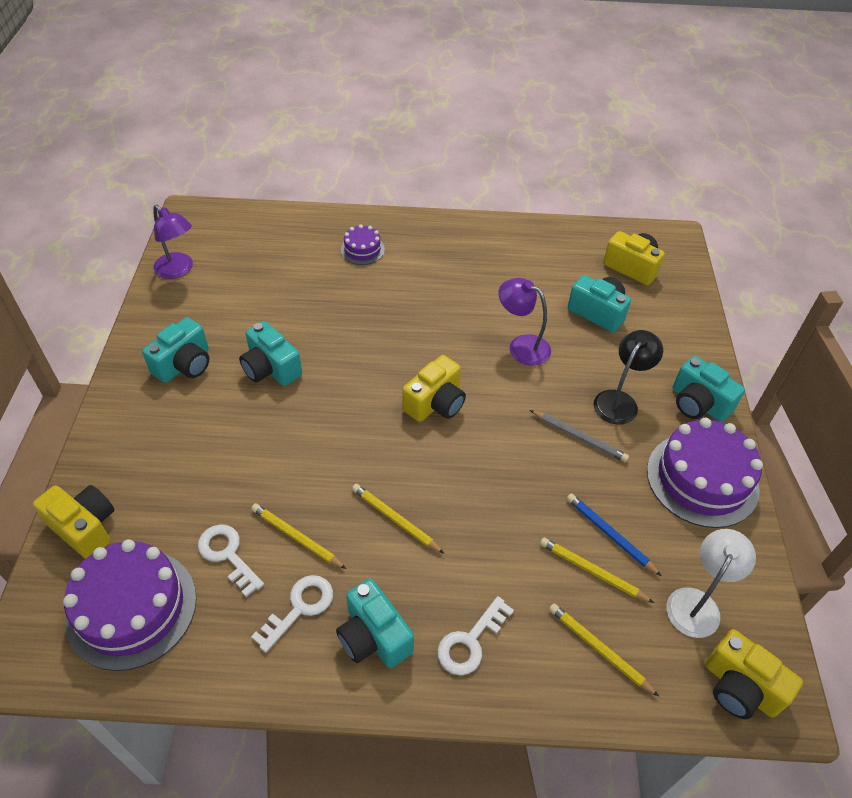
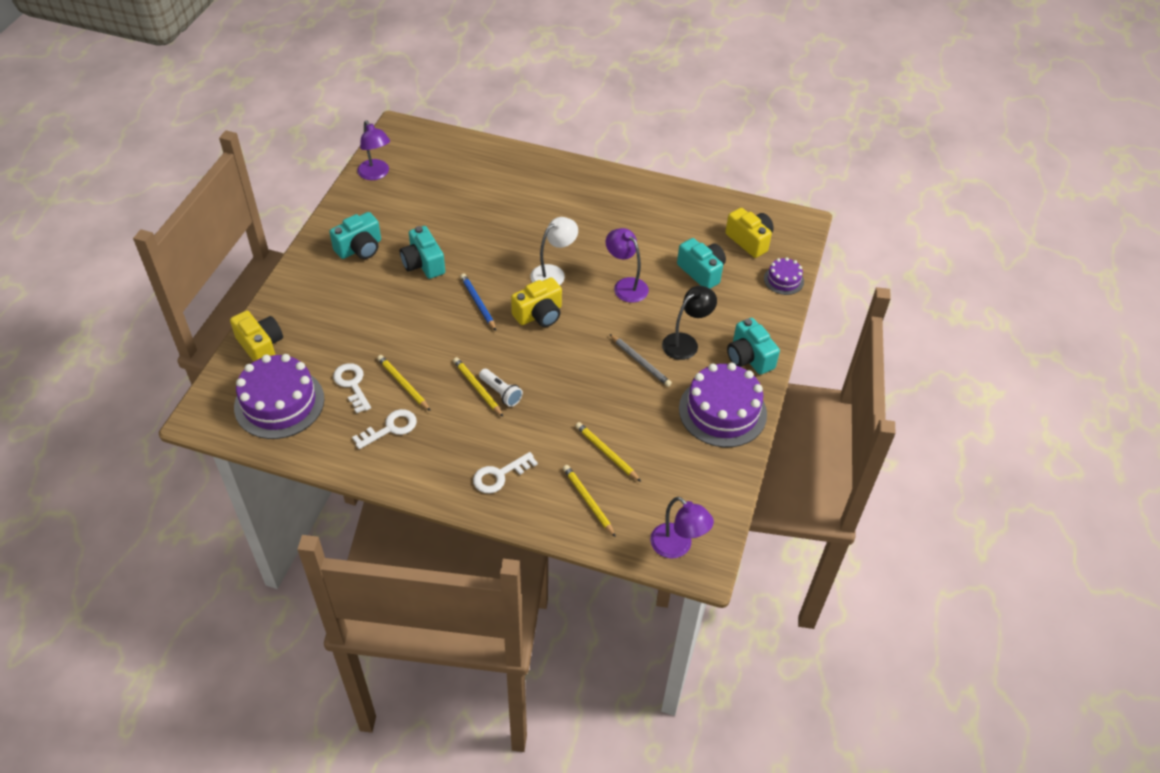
camera: 15 degrees right, 0 degrees up
turquoise camera [336,579,414,668] -> none
purple cake [341,224,385,265] -> purple cake moved to [764,257,804,295]
blue pencil [567,493,661,576] -> blue pencil moved to [460,273,496,331]
white lamp [666,529,756,638] -> white lamp moved to [530,217,578,285]
yellow camera [705,629,803,719] -> purple lamp [650,497,714,559]
none -> white flashlight [479,369,523,407]

